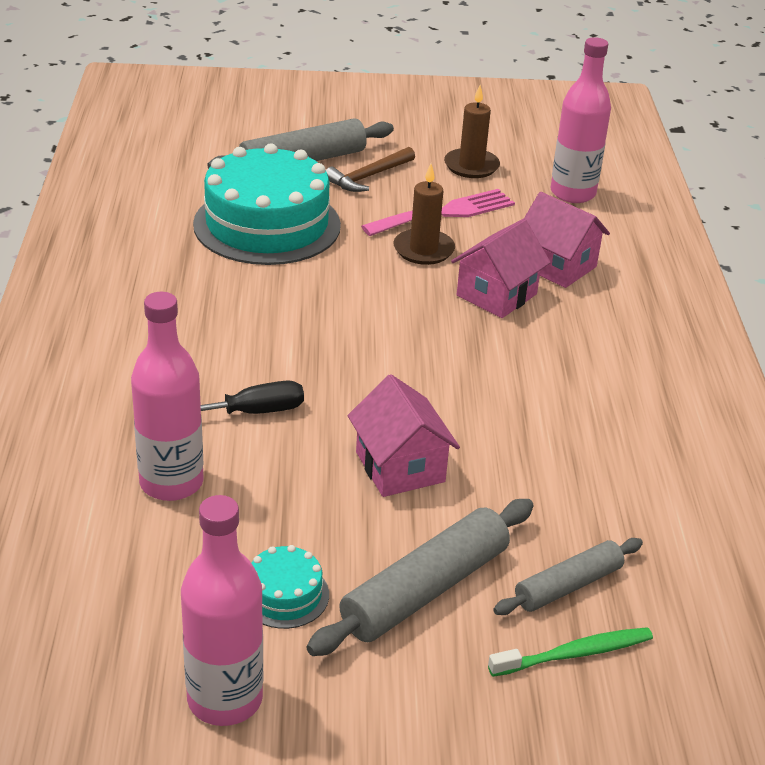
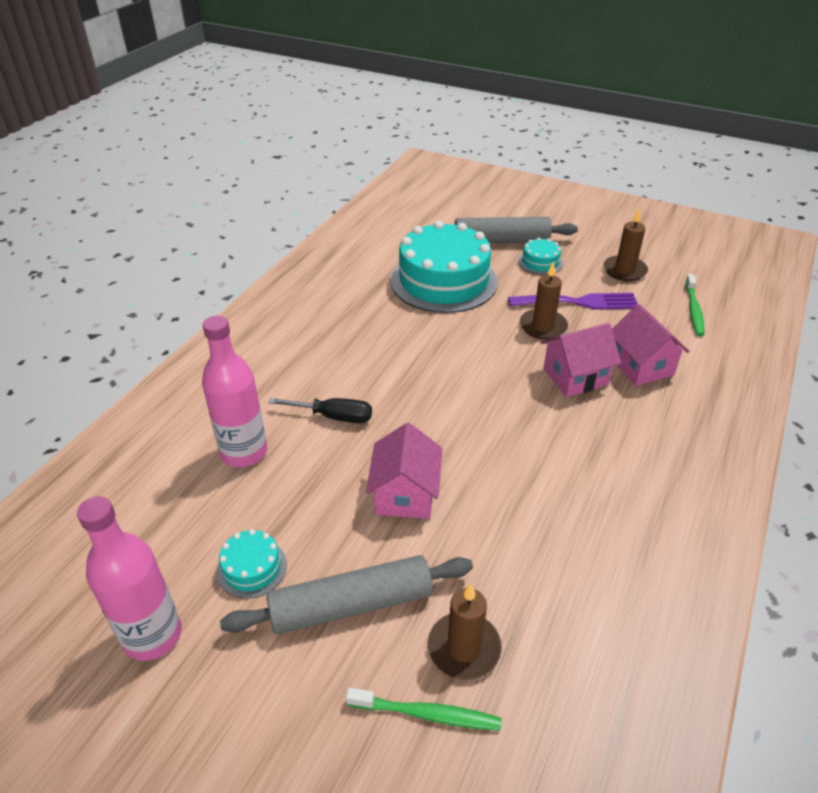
camera: 30 degrees right, 5 degrees up
brown hammer [326,147,415,192] -> turquoise cake [518,237,563,275]
pink fork [361,189,515,236] -> purple fork [508,293,638,310]
grey rolling pin [493,538,643,615] -> brown candle [428,583,502,680]
pink bottle [551,37,611,203] -> green toothbrush [685,274,704,336]

